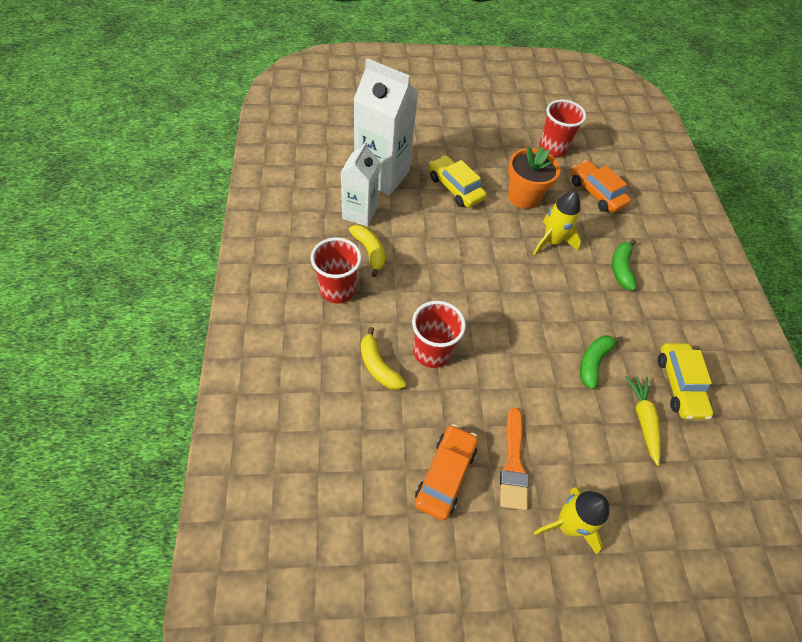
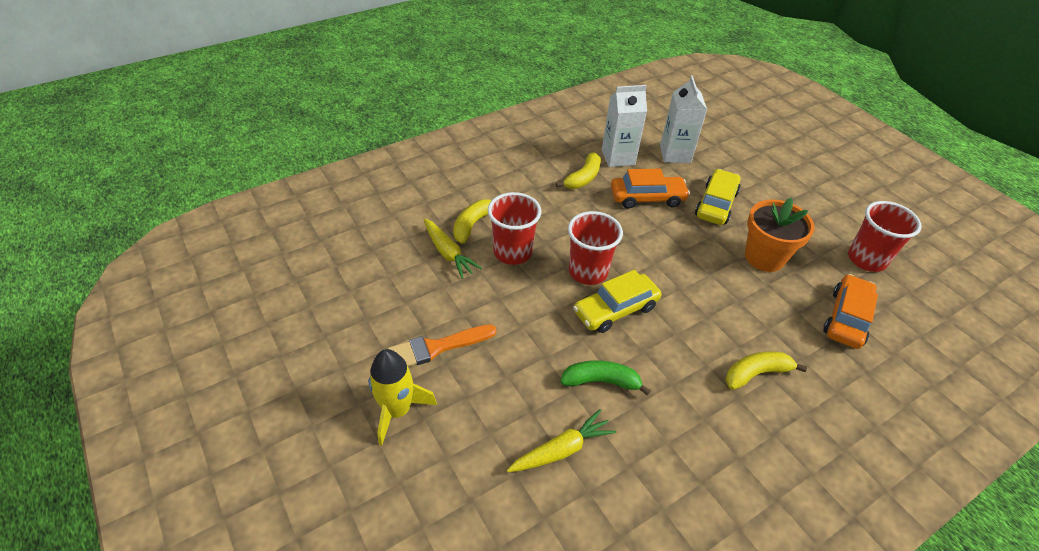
camera: 65 degrees right, 10 degrees down
red cup [311,238,362,303] -> red cup moved to [568,211,623,285]
white carton [354,58,418,196] -> white carton [660,76,707,163], size x0.64
orange car [415,424,478,520] -> orange car moved to [611,169,690,209]
yellow rocket [533,191,581,255] -> none
green banana [612,239,636,291] -> yellow banana [726,351,807,390]
yellow car [658,343,713,420] -> yellow car moved to [573,270,662,333]
none -> yellow carrot [424,219,482,279]

